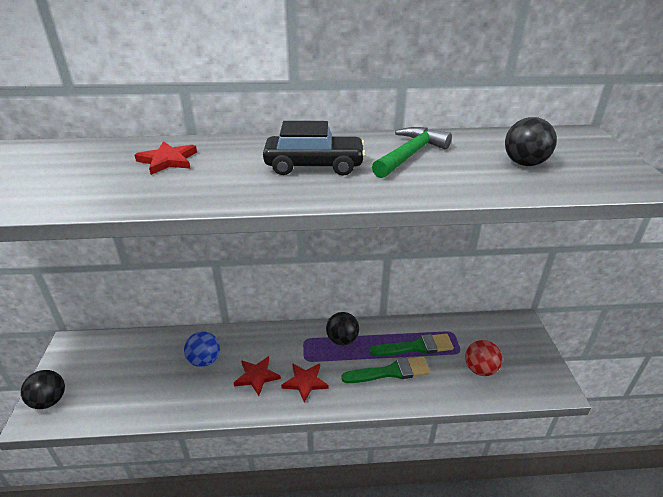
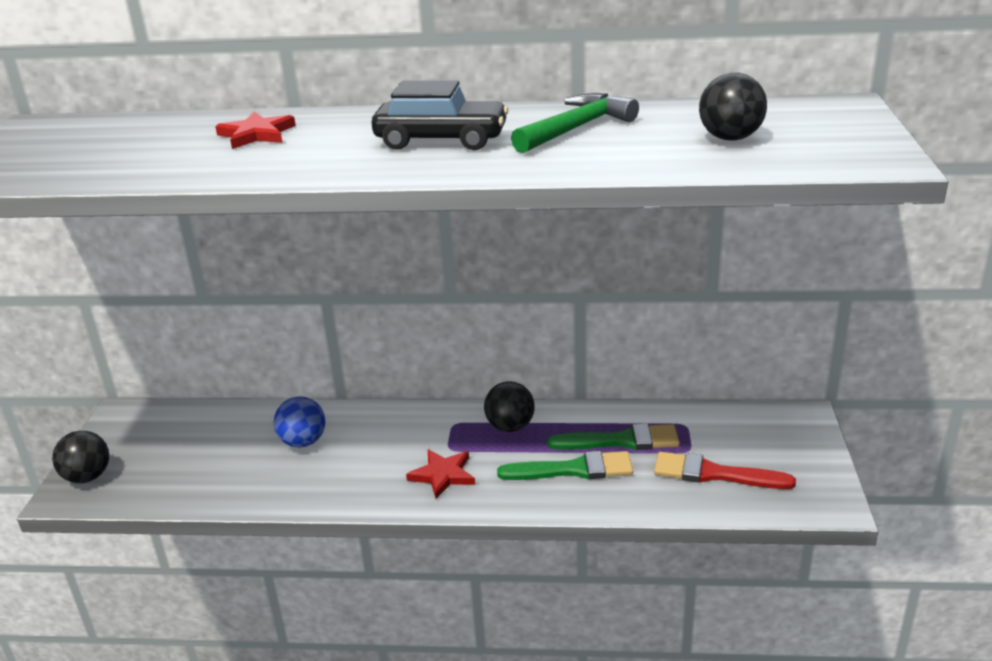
camera: 10 degrees right, 5 degrees down
red star [234,356,281,396] -> none
red ball [465,340,502,376] -> red brush [654,452,796,489]

